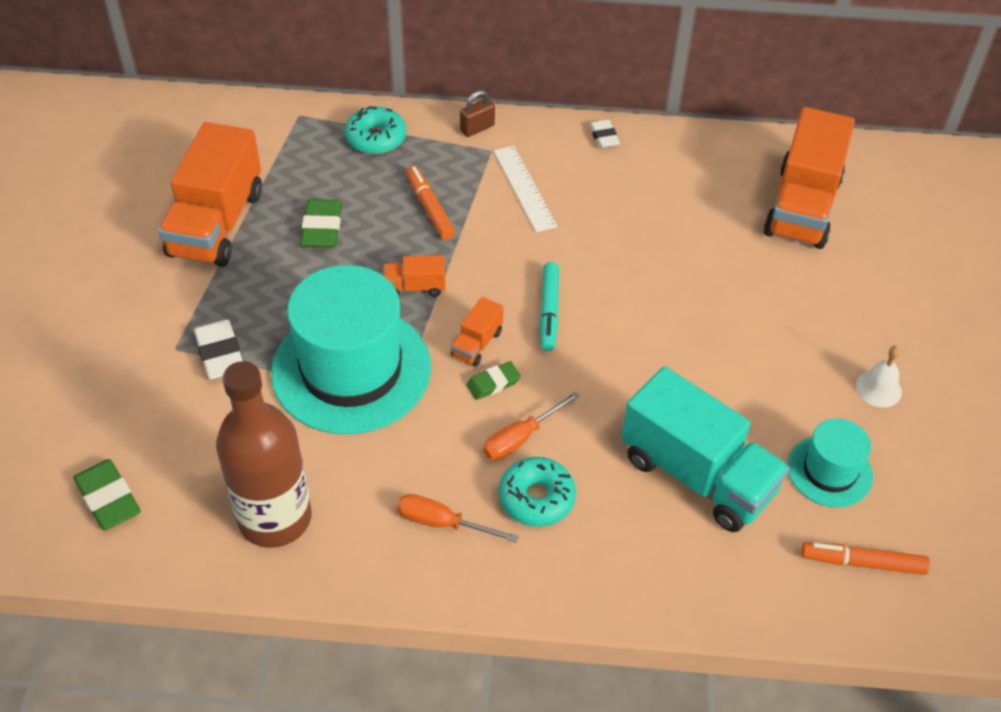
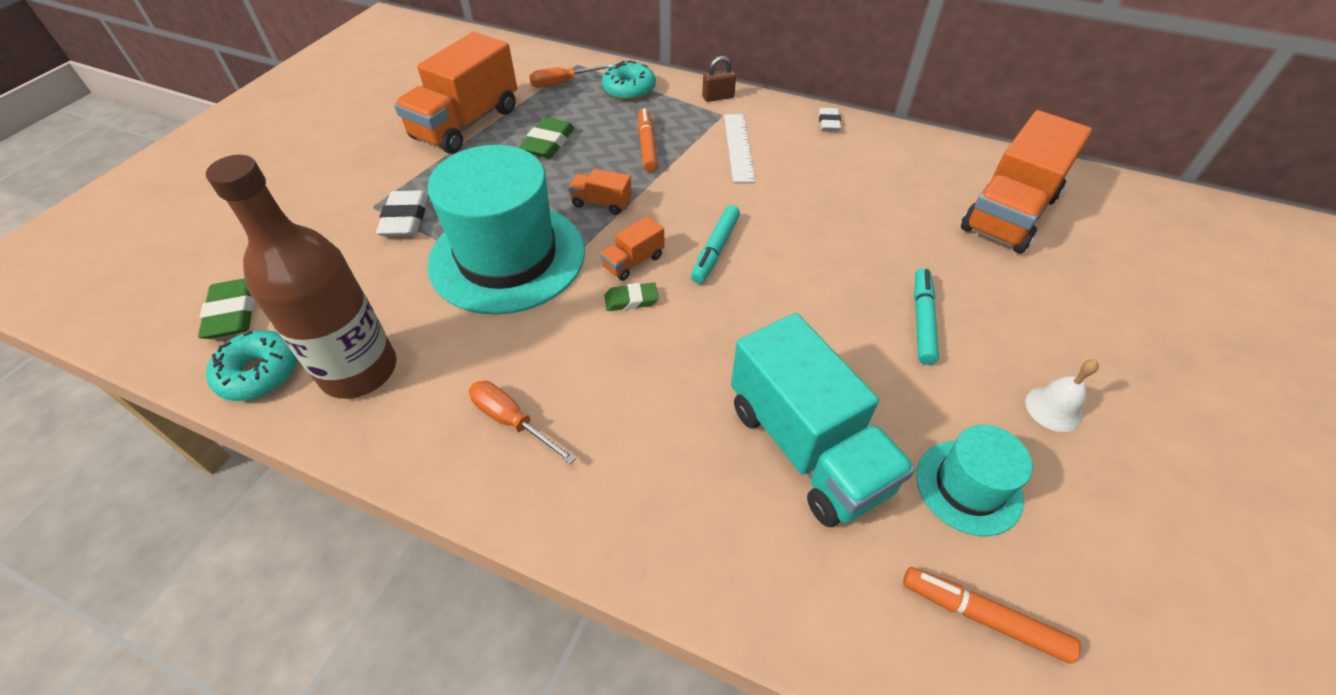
camera: 20 degrees right, 0 degrees up
orange screwdriver [483,391,580,460] -> orange screwdriver moved to [530,64,613,88]
turquoise donut [499,457,576,527] -> turquoise donut moved to [206,330,297,401]
none -> turquoise marker [914,268,939,365]

